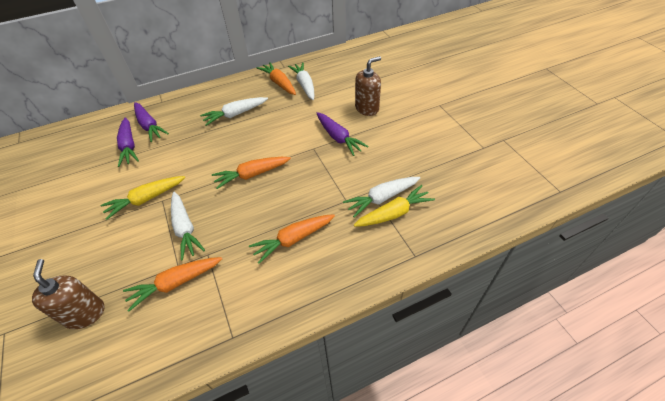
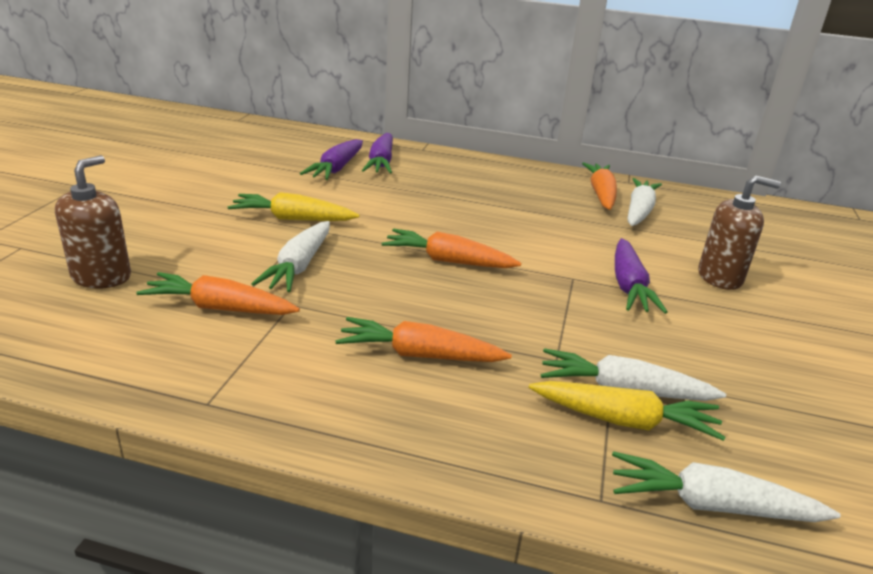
camera: 35 degrees right, 20 degrees down
white carrot [200,97,268,126] -> white carrot moved to [612,451,841,522]

